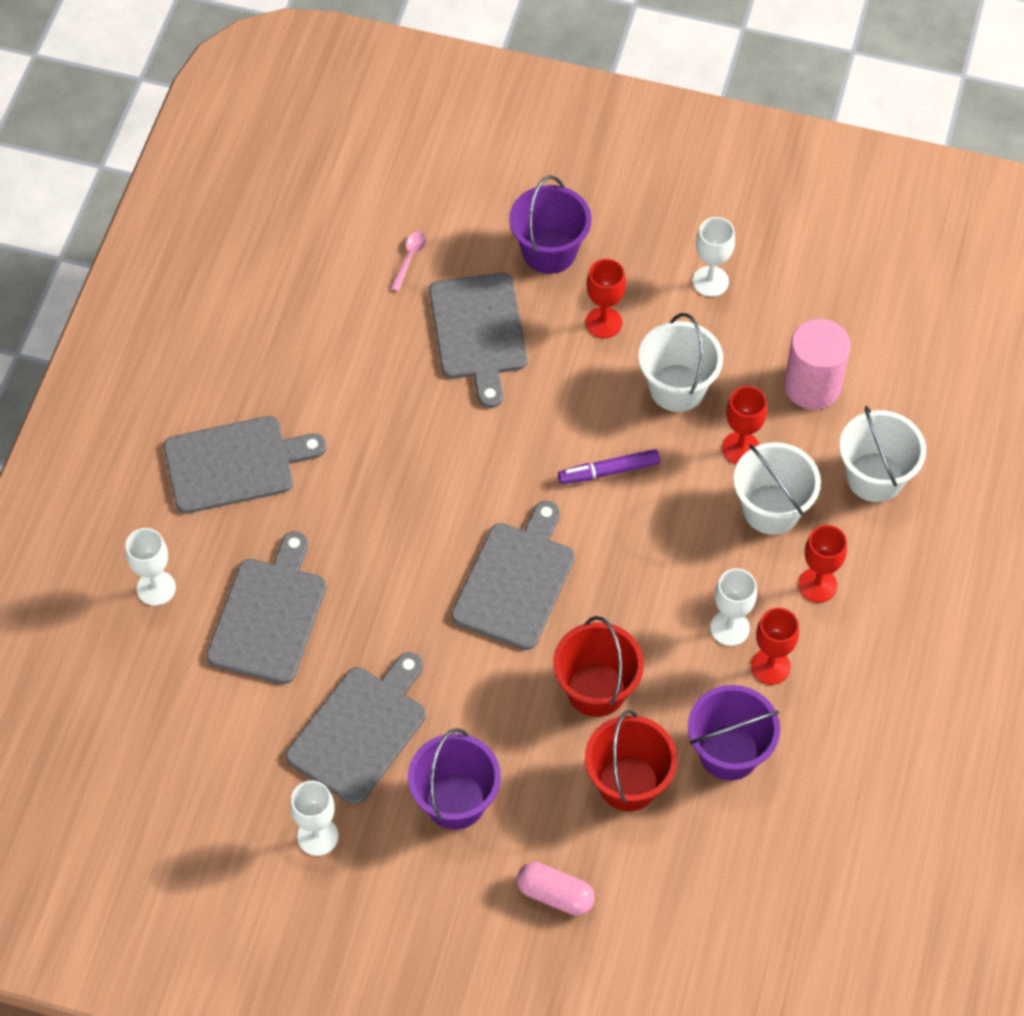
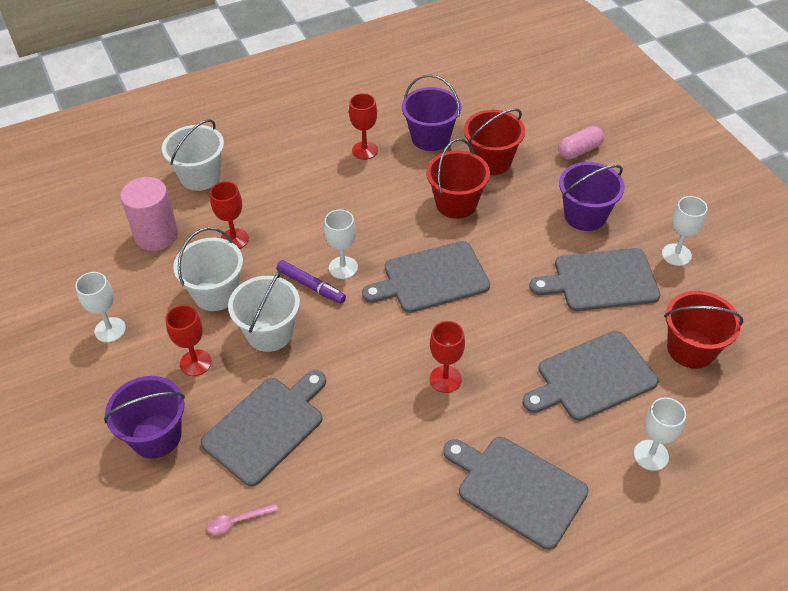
camera: 130 degrees left, 10 degrees down
pink capsule [517,862,595,916] -> pink capsule turned 75 degrees clockwise [558,126,604,159]
white goblet [710,568,757,646] -> white goblet moved to [324,209,358,279]
white bucket [733,442,821,535] -> white bucket moved to [228,270,300,352]
red goblet [798,525,847,603] -> red goblet moved to [430,321,465,393]
none -> red bucket [664,291,743,369]

